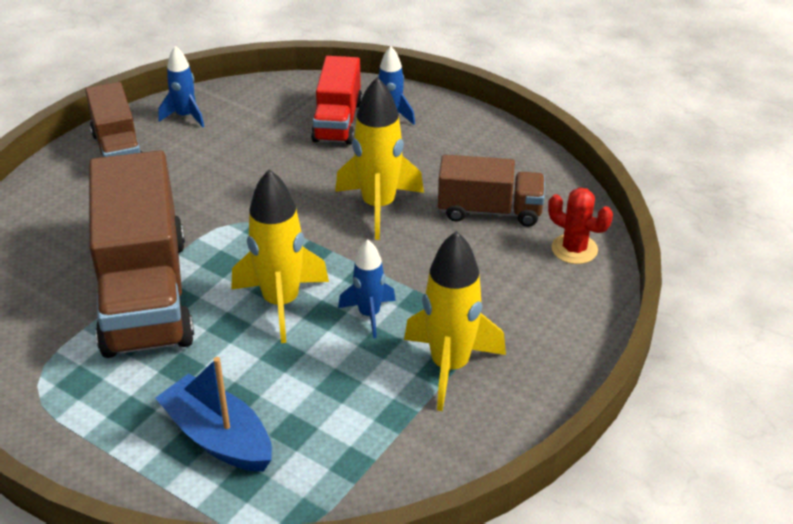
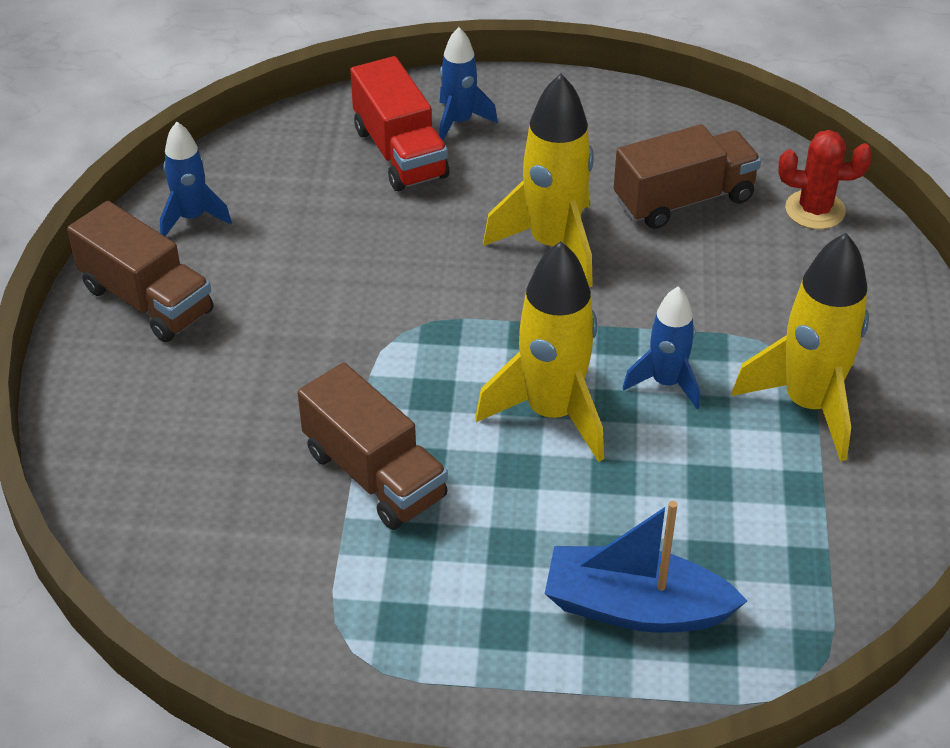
camera: 30 degrees left, 5 degrees up
brown truck [89,151,194,358] -> brown truck [297,362,448,530], size x0.56

